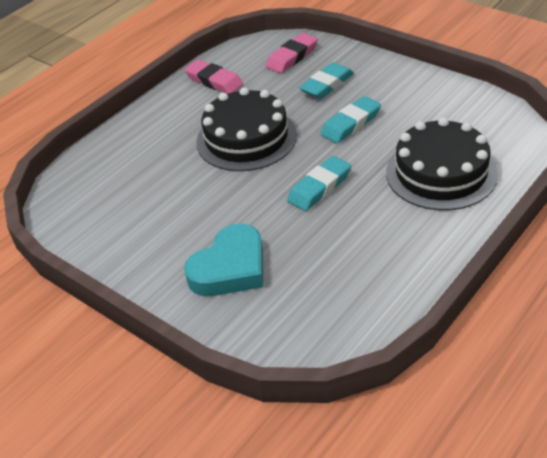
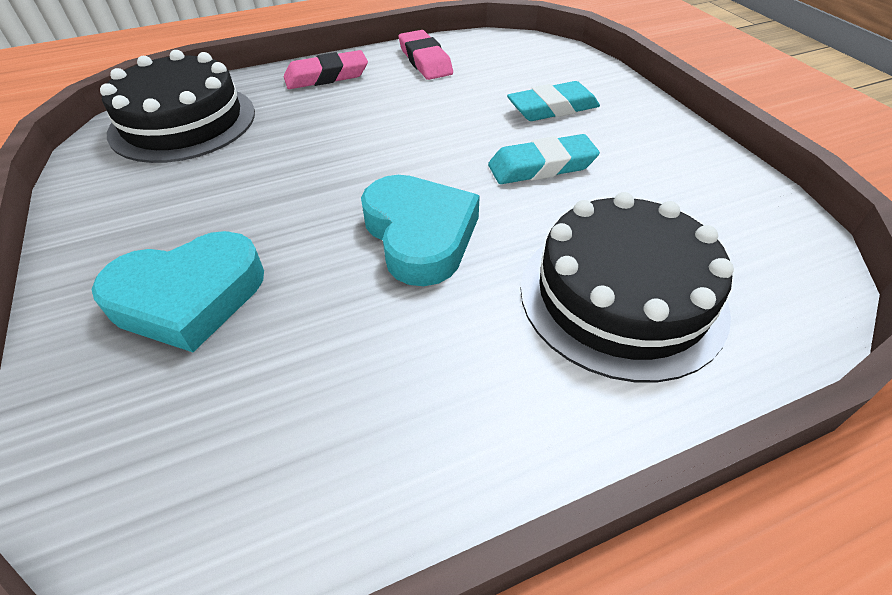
camera: 25 degrees right, 5 degrees up
black cake [196,87,297,171] -> black cake moved to [100,50,255,163]
pink eraser [266,33,318,73] -> pink eraser moved to [284,50,368,89]
turquoise eraser [287,156,351,211] -> turquoise heart [361,175,480,286]

